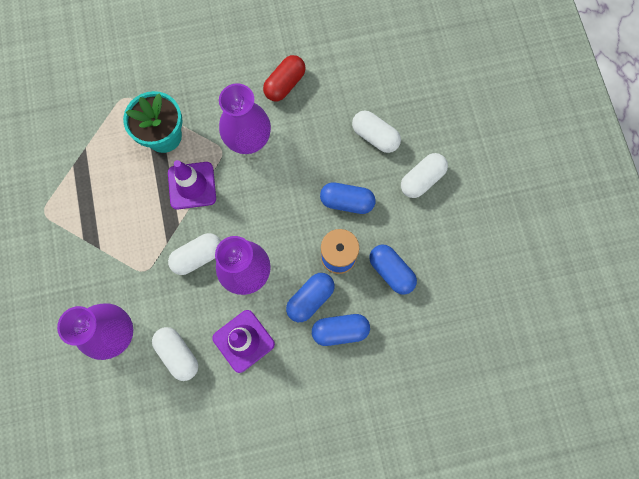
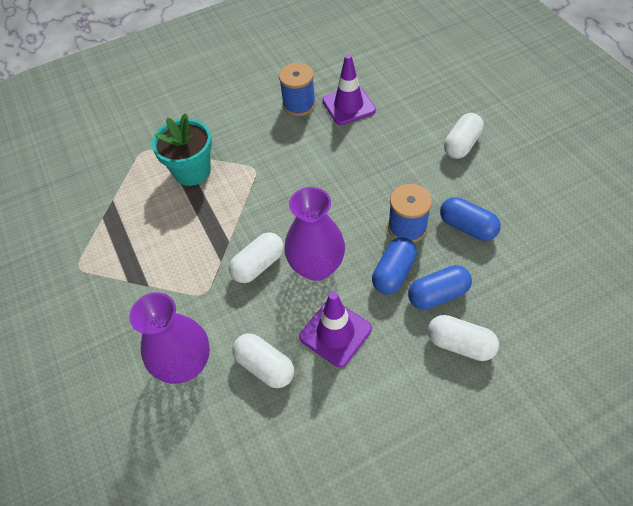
camera: 10 degrees left, 20 degrees down
purple traffic cone [168,160,216,209] -> purple traffic cone moved to [322,54,376,125]
purple vase [219,83,271,154] -> none
red capsule [263,55,306,101] -> blue spool [279,63,316,116]
blue capsule [320,182,376,214] -> none
white capsule [352,110,401,153] -> white capsule moved to [428,315,499,361]

